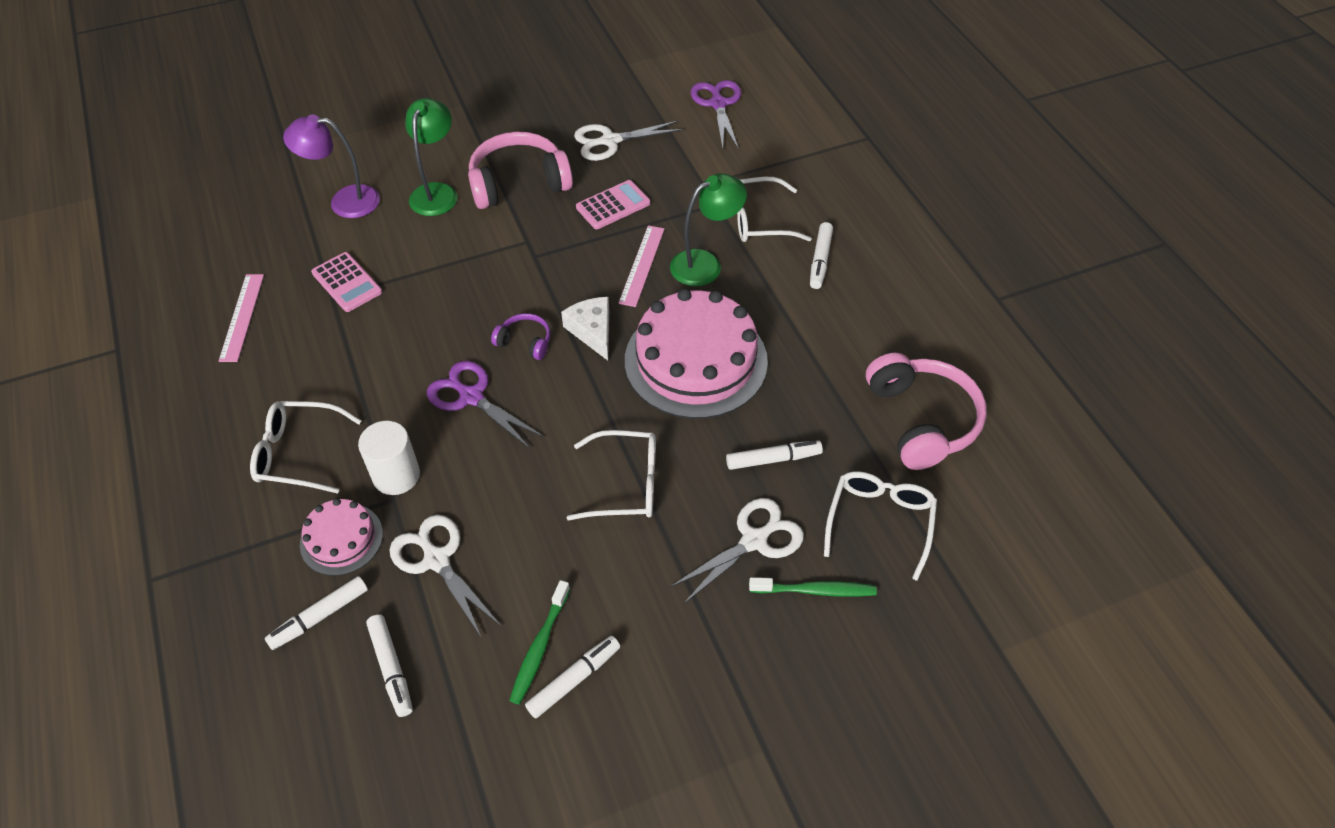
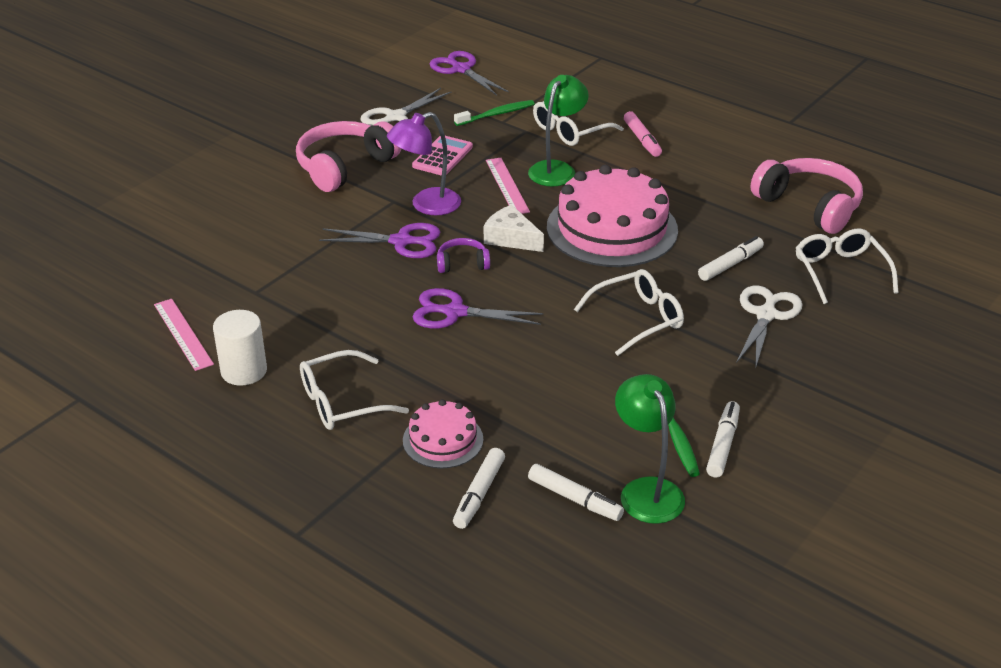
camera: 30 degrees left, 15 degrees down
purple lamp [283,114,380,218] -> purple lamp moved to [387,112,461,216]
pink calculator [311,252,382,312] -> none
white cylinder [358,421,420,495] -> white cylinder moved to [213,310,267,386]
white scissors [390,515,501,637] -> none
green lamp [405,98,458,216] -> green lamp moved to [615,374,685,524]
green toothbrush [749,577,877,597] -> green toothbrush moved to [454,100,535,126]
white marker [810,222,833,289] -> pink marker [624,111,662,157]
none -> purple scissors [319,223,440,258]

